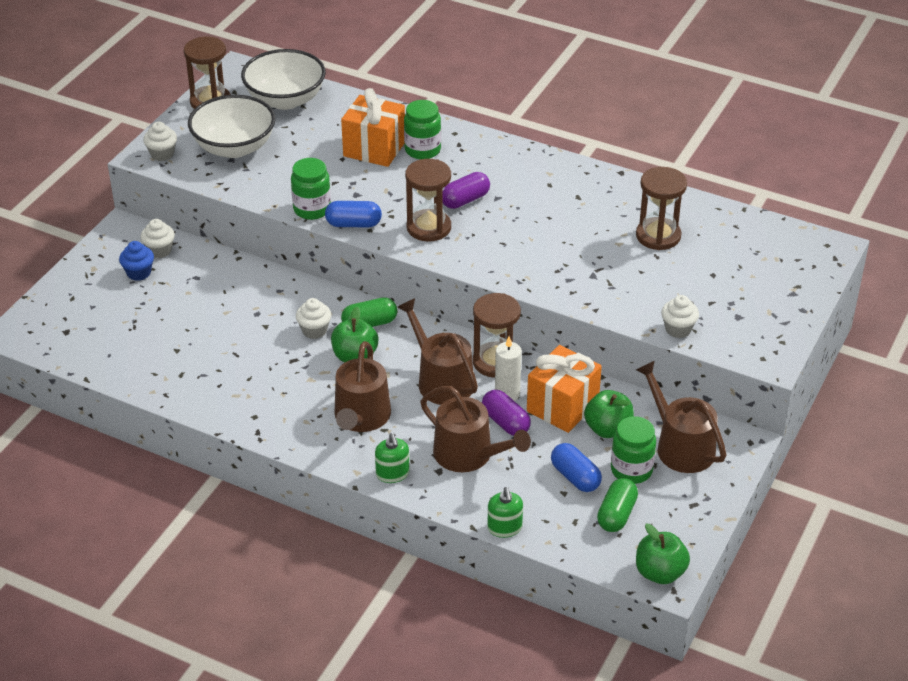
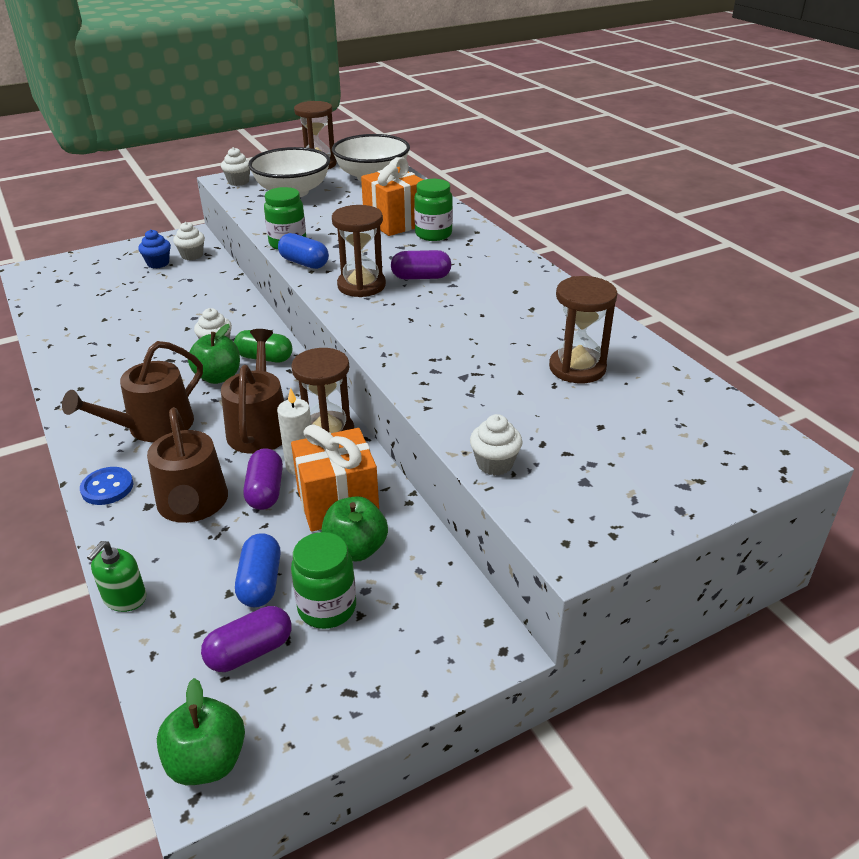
camera: 35 degrees right, 5 degrees down
green soap dispenser [375,433,410,483] -> blue button [80,467,133,505]
green capsule [597,478,638,532] -> purple capsule [201,606,291,672]
brown watering can [636,361,727,473] -> none

